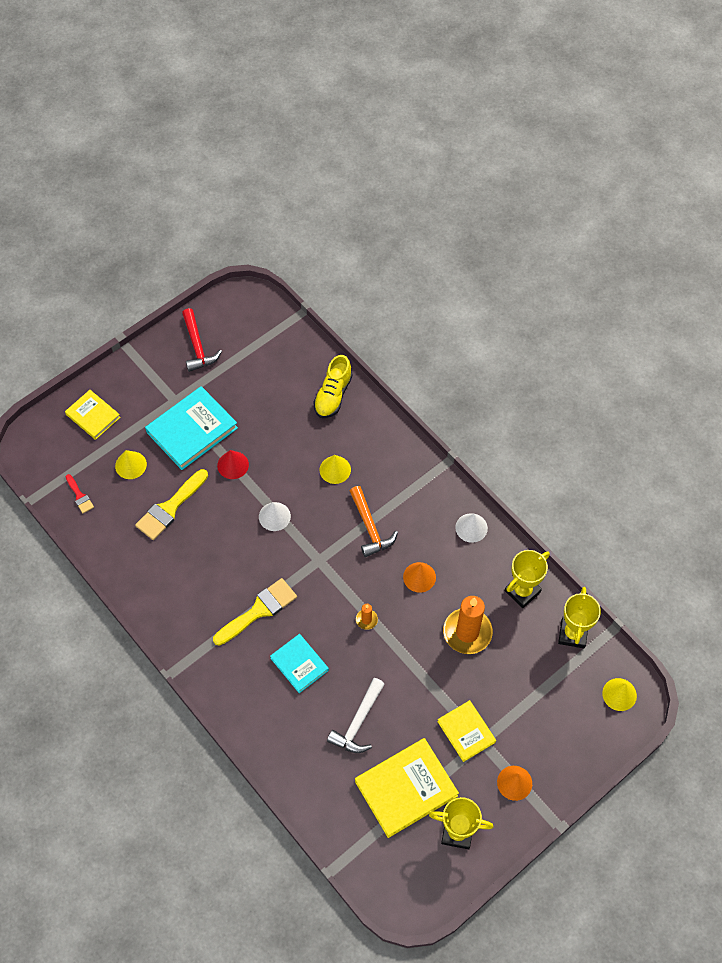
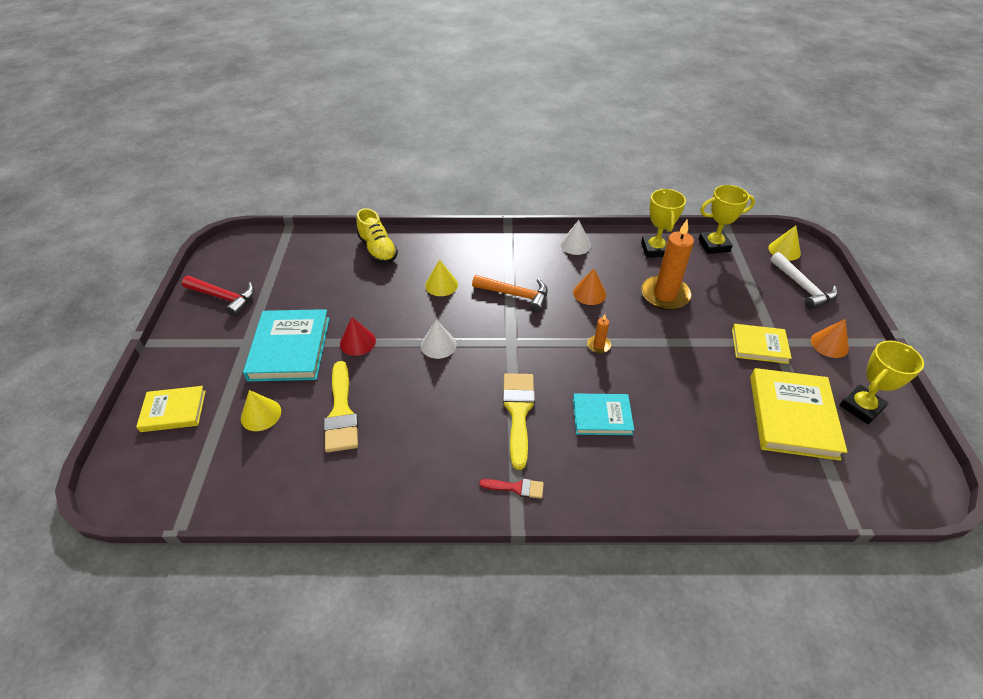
camera: 50 degrees left, 15 degrees down
red brush [66,474,94,513] -> red brush moved to [479,479,544,499]
white hammer [327,678,385,753] -> white hammer moved to [770,252,838,310]
yellow trophy [558,587,601,648] -> yellow trophy turned 60 degrees counterclockwise [698,185,755,254]

